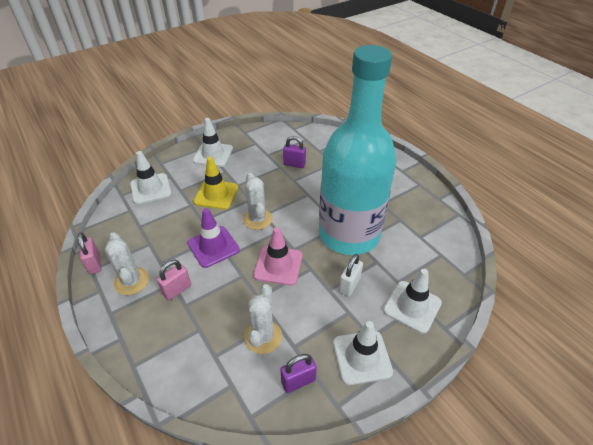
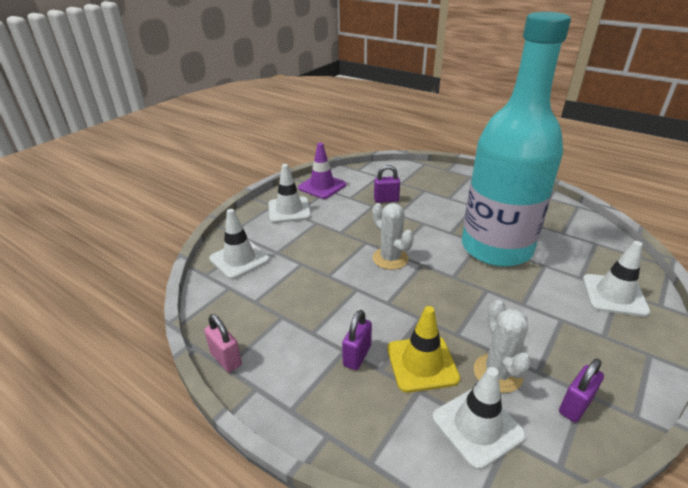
camera: 20 degrees left, 10 degrees down
white cactus [105,232,149,295] -> none
pink padlock [157,260,191,300] -> purple padlock [342,310,372,370]
purple traffic cone [187,208,240,268] -> purple traffic cone moved to [298,143,346,199]
yellow traffic cone [194,157,238,210] -> yellow traffic cone moved to [387,306,460,393]
pink traffic cone [253,227,302,286] -> none
white traffic cone [333,321,393,385] -> white traffic cone moved to [432,367,526,470]
white padlock [339,254,363,297] -> none

